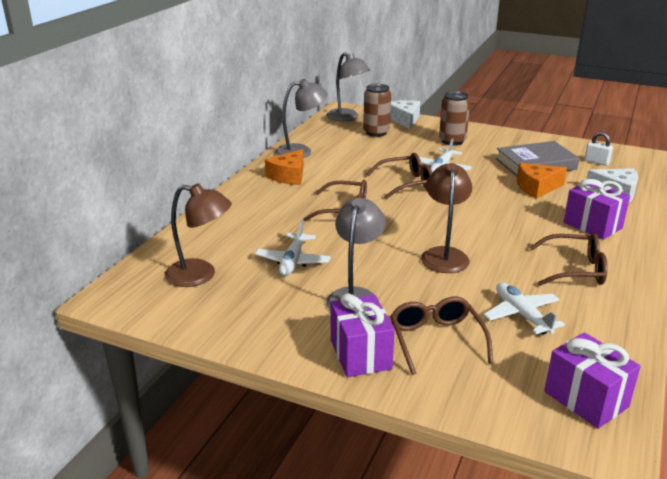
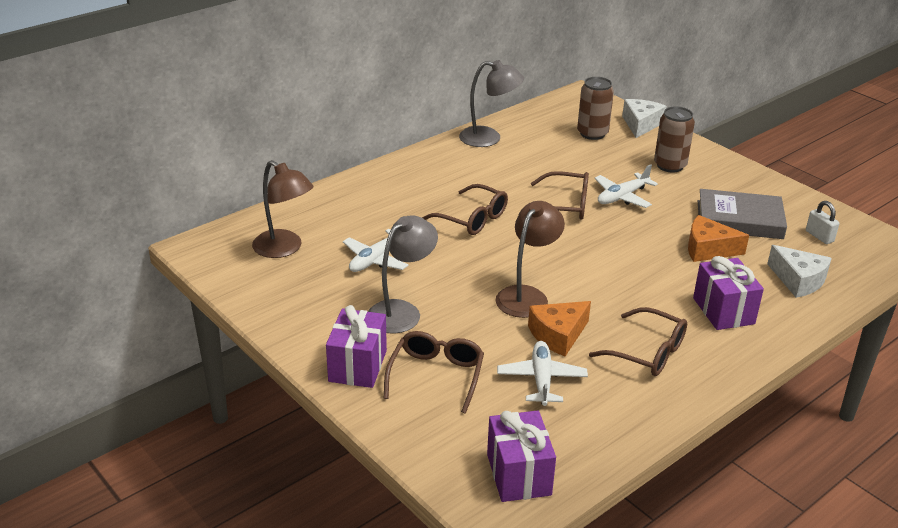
camera: 25 degrees right, 5 degrees up
orange cheese [265,149,304,185] -> orange cheese moved to [528,301,591,356]
grey lamp [326,52,370,122] -> none

